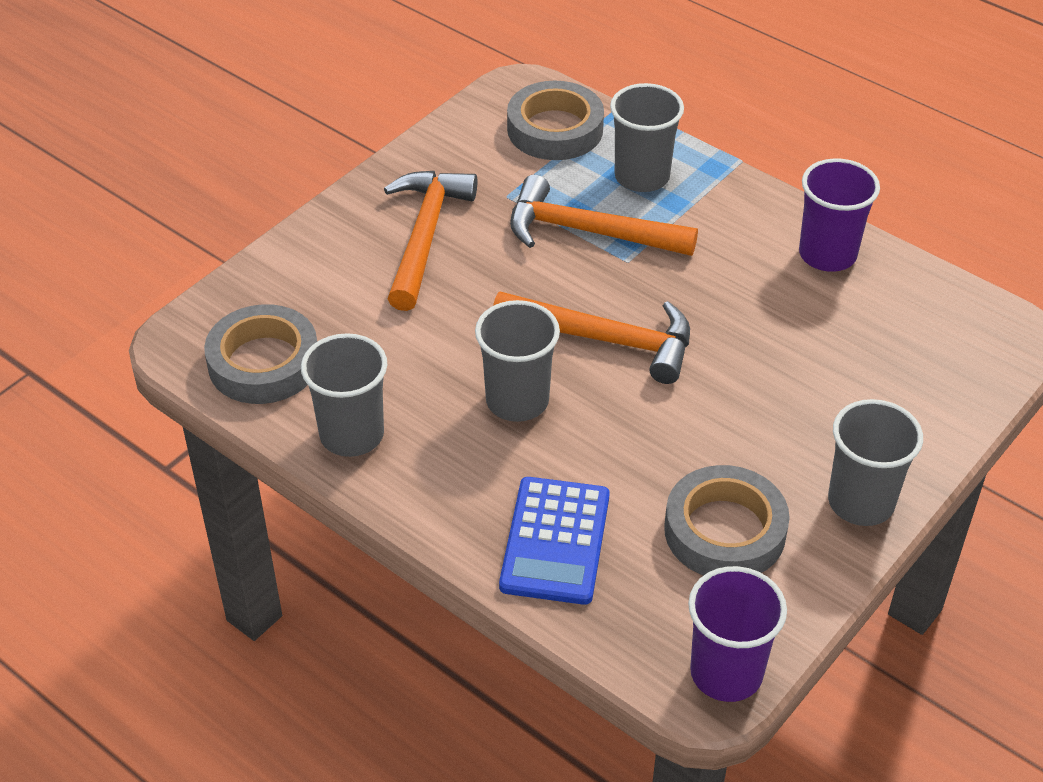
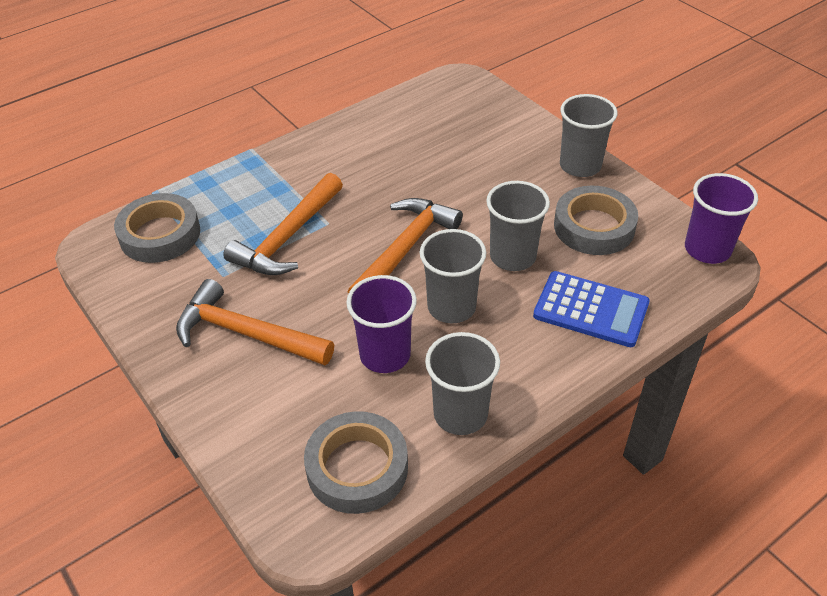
camera: 75 degrees left, 0 degrees up
grey cup [610,83,684,192] -> grey cup moved to [486,181,550,271]
purple cup [799,158,880,272] -> purple cup moved to [346,275,417,373]

